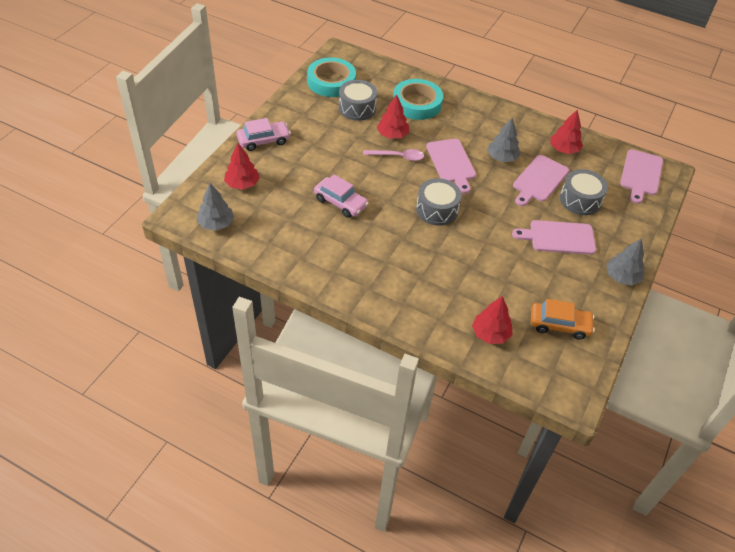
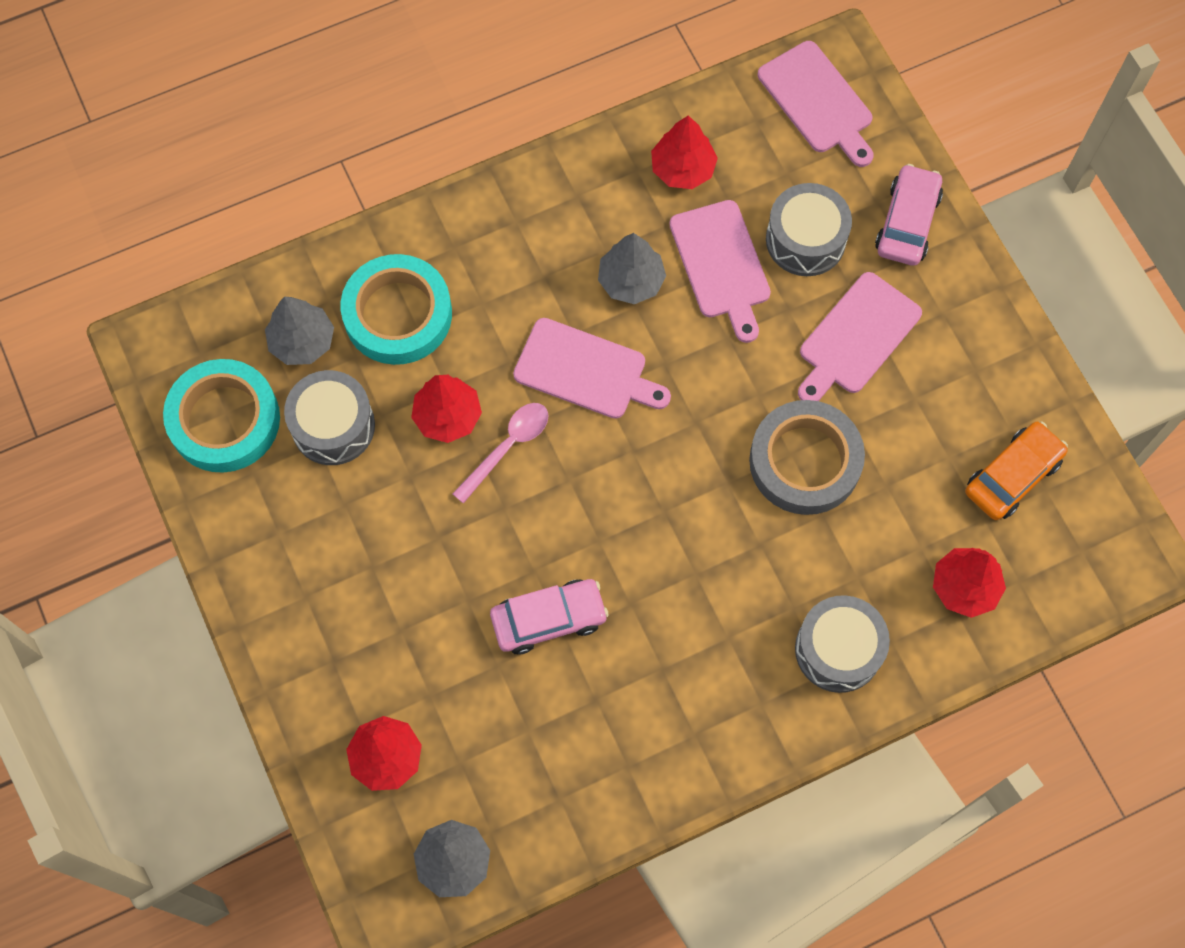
camera: 50 degrees left, 20 degrees up
pink car [236,118,291,151] -> pink car moved to [875,164,943,266]
grey drum [416,178,462,226] -> grey drum moved to [795,595,890,693]
grey tree [606,239,645,286] -> grey tree moved to [265,297,334,365]
none -> grey tape [749,400,865,515]

